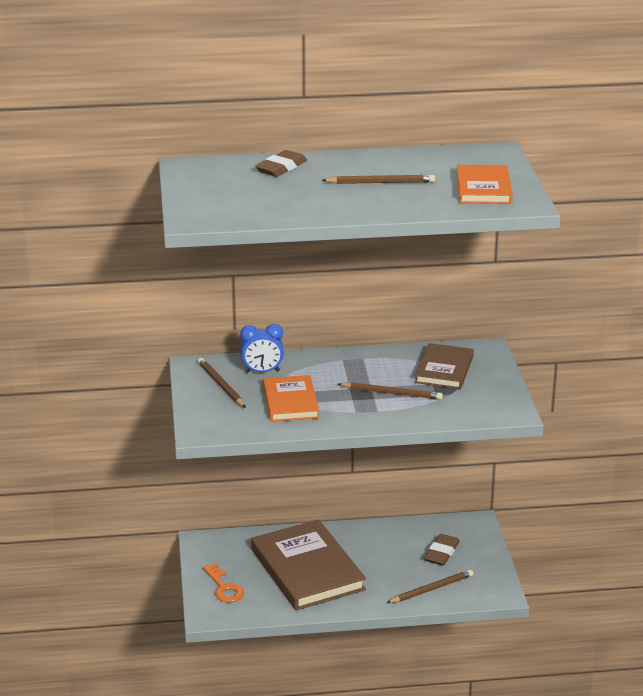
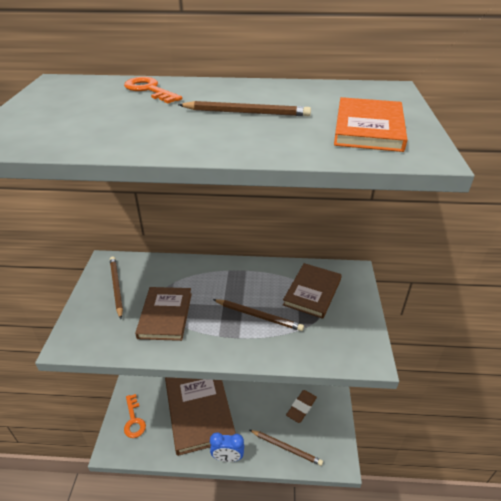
camera: 10 degrees right, 10 degrees up
blue clock [240,324,284,373] -> blue clock moved to [210,432,244,462]
brown eraser [255,150,307,177] -> orange key [124,77,182,103]
orange book [263,375,319,422] -> brown book [135,287,192,341]
brown pencil [387,570,473,603] -> brown pencil turned 45 degrees clockwise [250,430,323,466]

